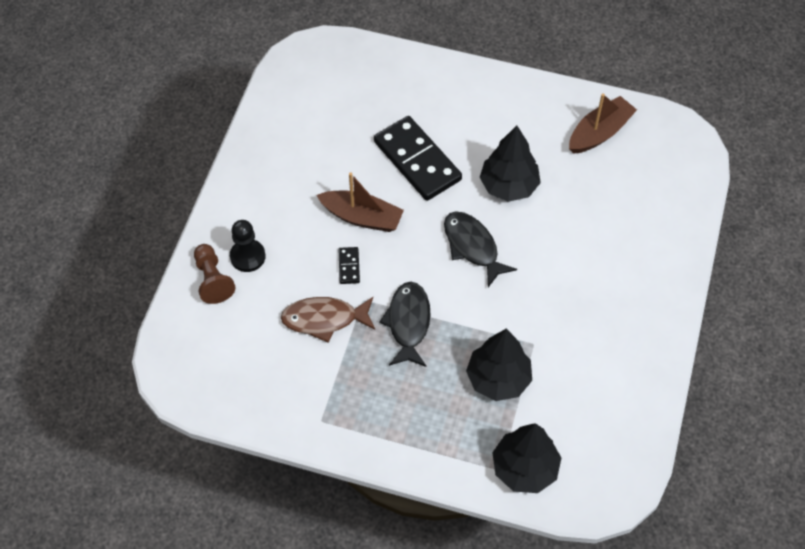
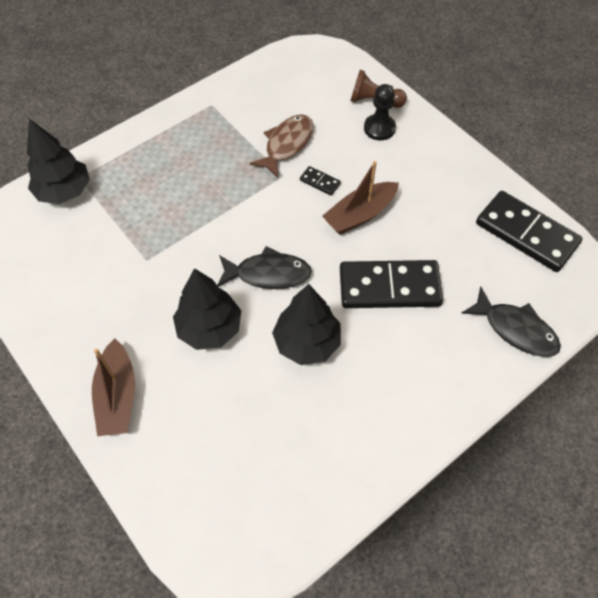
camera: 125 degrees right, 0 degrees up
black fish [379,282,431,367] -> black fish moved to [461,287,561,357]
black tree [466,328,532,401] -> black tree moved to [173,268,241,350]
brown boat [569,93,637,154] -> brown boat moved to [92,338,135,436]
none -> black domino [476,191,583,272]

